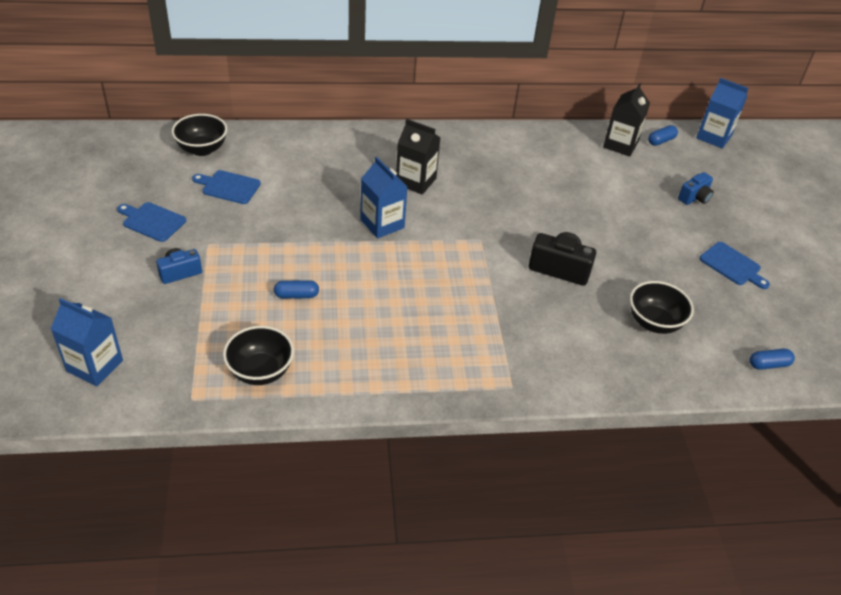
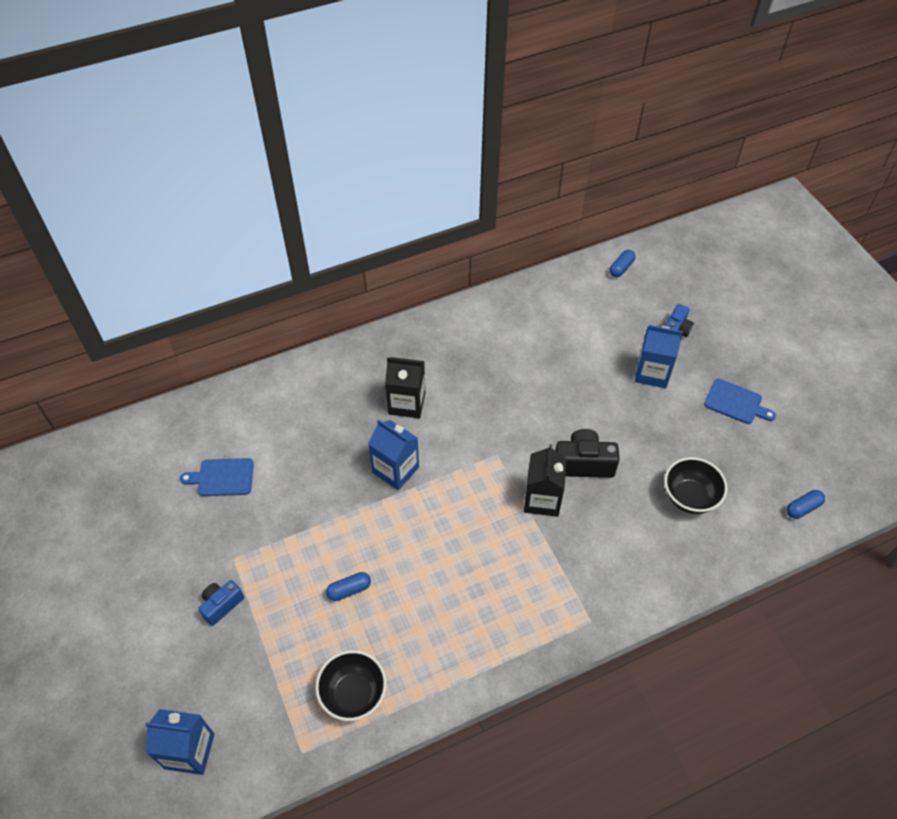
camera: 15 degrees left, 10 degrees up
blue cutting board [117,202,186,242] -> none
black bowl [172,114,227,156] -> none
black carton [603,83,650,157] -> black carton moved to [524,444,567,517]
blue carton [696,78,748,149] -> blue carton moved to [635,325,683,388]

